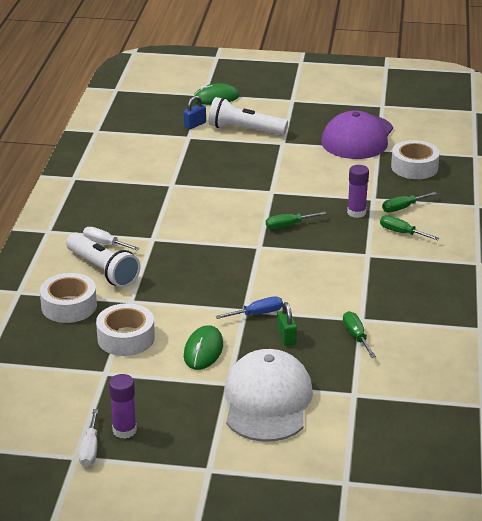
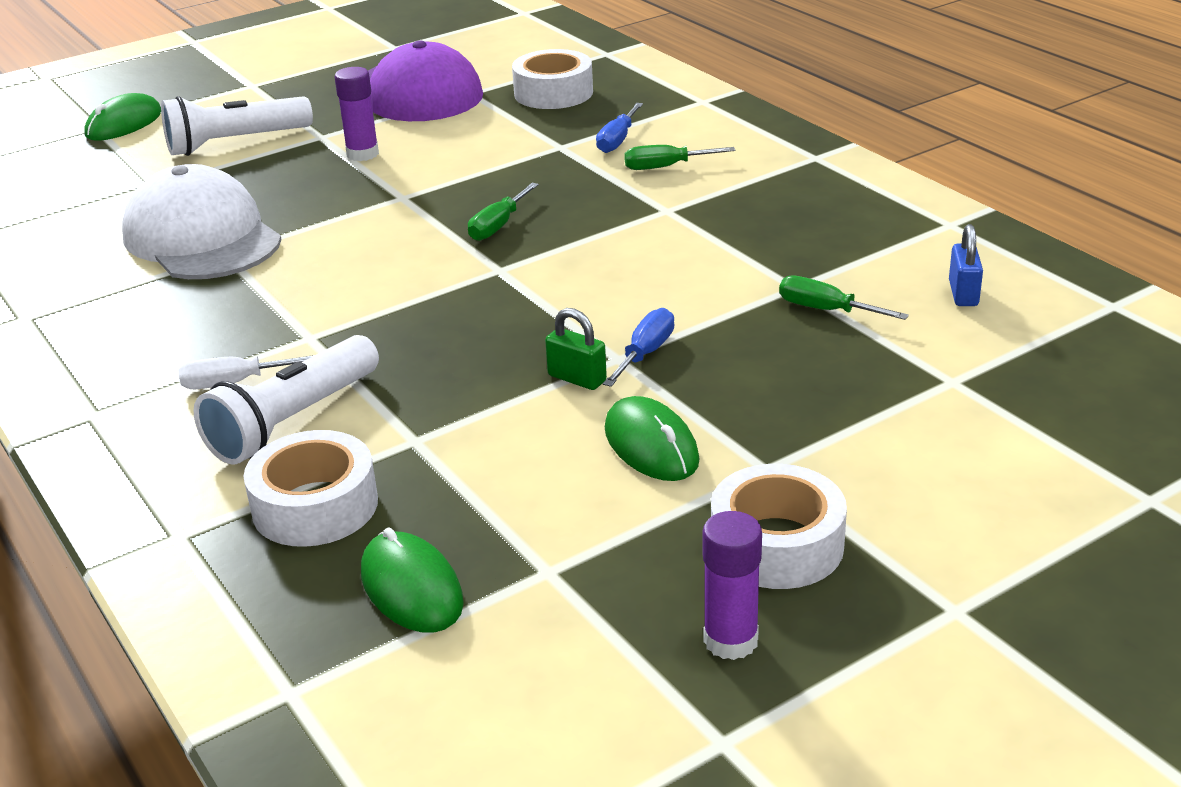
camera: 40 degrees left, 0 degrees up
white flashlight [66,233,140,288] -> white flashlight turned 120 degrees clockwise [194,335,379,465]
white screwdriver [79,409,98,467] -> none
white tape [96,303,155,356] -> white tape moved to [711,464,847,589]
blue padlock [183,96,206,129] -> blue padlock moved to [949,224,983,306]
white cap [224,349,313,442] -> white cap moved to [122,164,282,279]
green padlock [277,302,297,346] -> green padlock moved to [545,308,607,390]
purple glue stick [347,165,369,218] -> purple glue stick moved to [334,67,379,161]
green screwdriver [382,192,437,212] -> blue screwdriver [596,103,643,153]
none -> green mouse [361,528,464,633]

